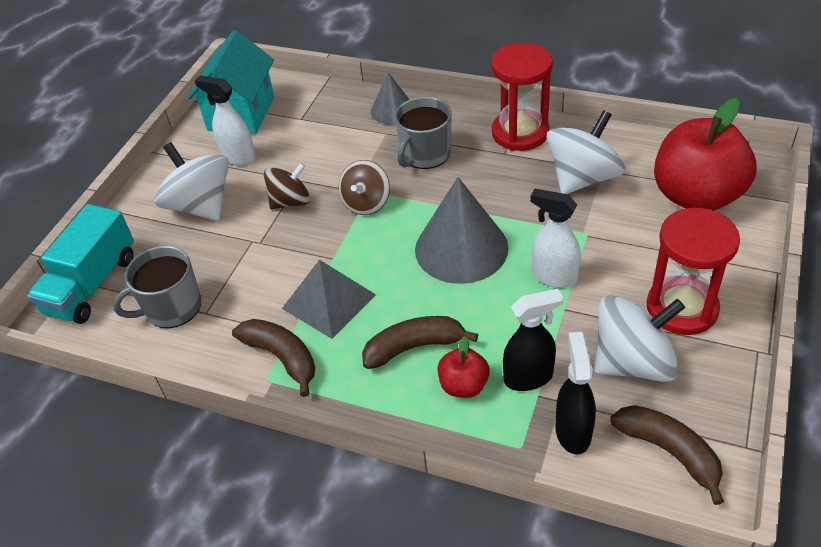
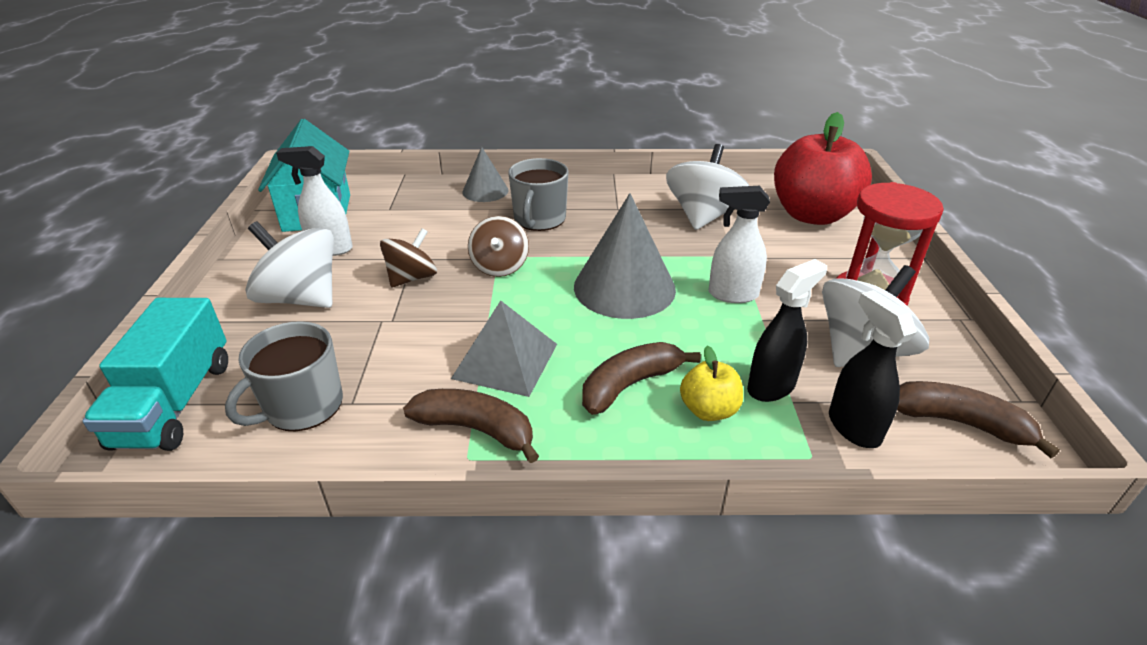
camera: 25 degrees left, 10 degrees down
red apple [438,336,490,398] -> yellow apple [680,346,743,421]
red hourglass [491,42,553,151] -> none

